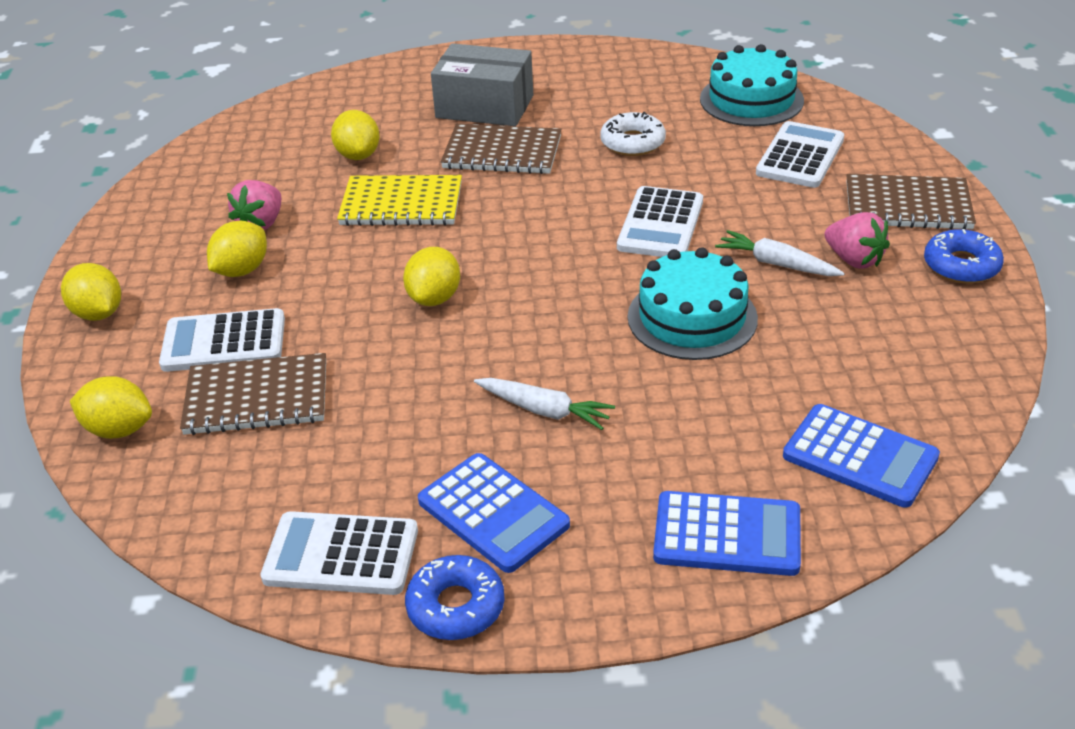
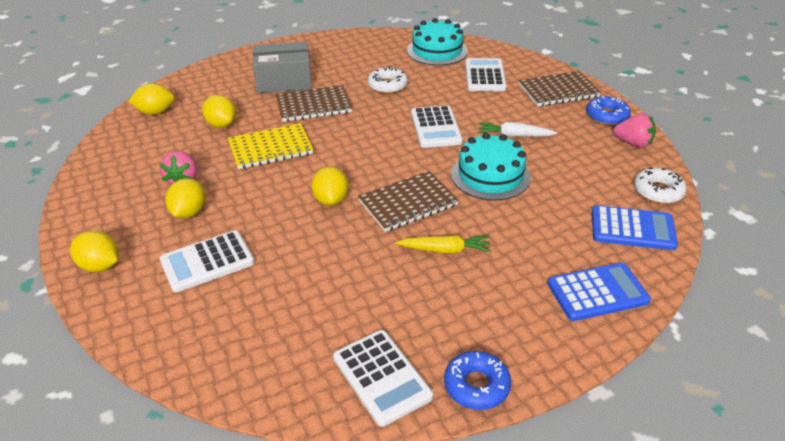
camera: 25 degrees left, 0 degrees up
yellow lemon [70,376,152,439] -> yellow lemon moved to [128,83,175,115]
brown notebook [180,353,326,435] -> brown notebook moved to [358,171,459,232]
white calculator [260,511,418,595] -> white calculator turned 105 degrees counterclockwise [333,330,433,427]
blue calculator [418,453,570,573] -> none
white carrot [474,378,615,430] -> yellow carrot [395,235,492,253]
pink strawberry [824,212,890,269] -> pink strawberry moved to [613,113,656,148]
none -> white donut [634,168,686,204]

